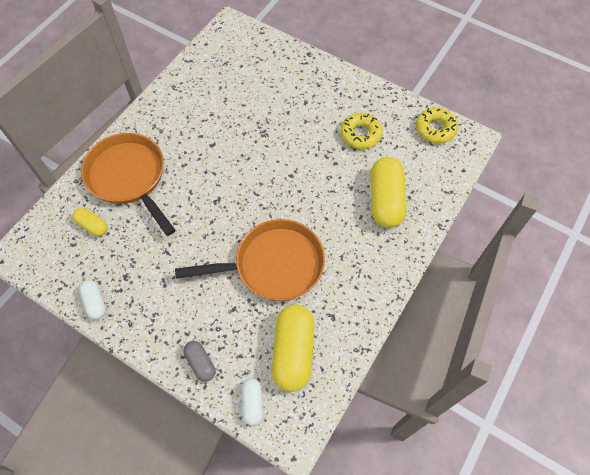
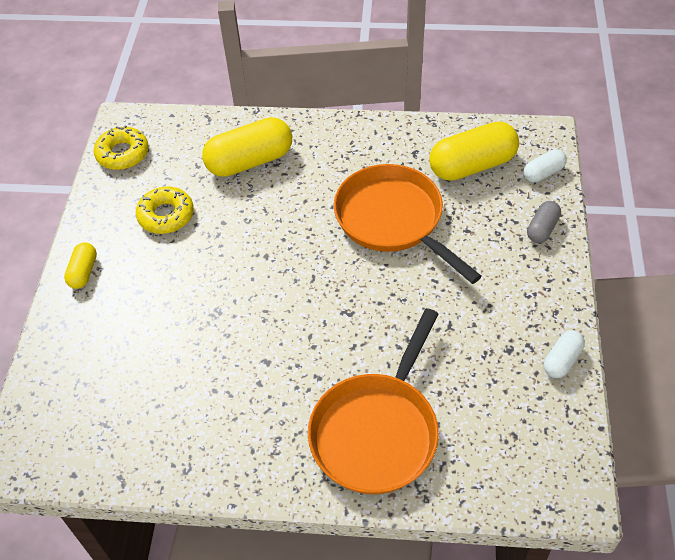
camera: 115 degrees left, 10 degrees down
yellow capsule [72,208,108,236] -> yellow capsule moved to [64,242,97,289]

